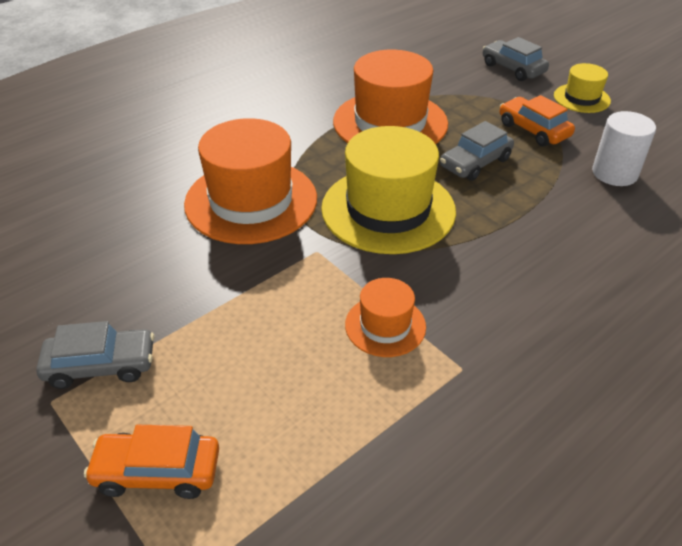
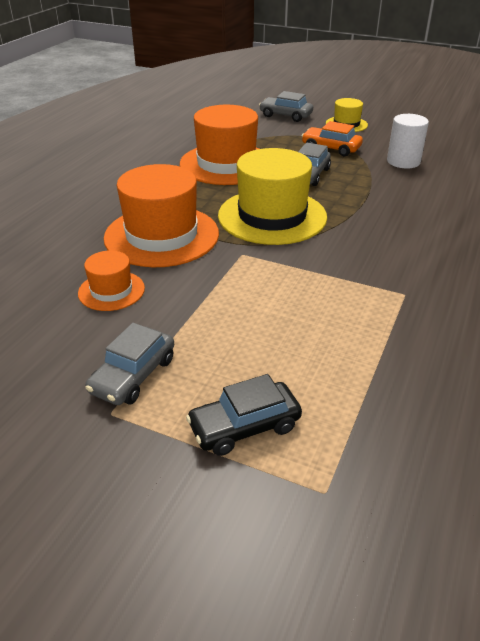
camera: 25 degrees left, 5 degrees down
grey car [36,321,154,389] -> grey car turned 150 degrees clockwise [85,323,174,405]
orange car [84,425,219,499] -> black car [186,374,302,456]
orange hat [345,278,426,357] -> orange hat moved to [78,250,145,311]

